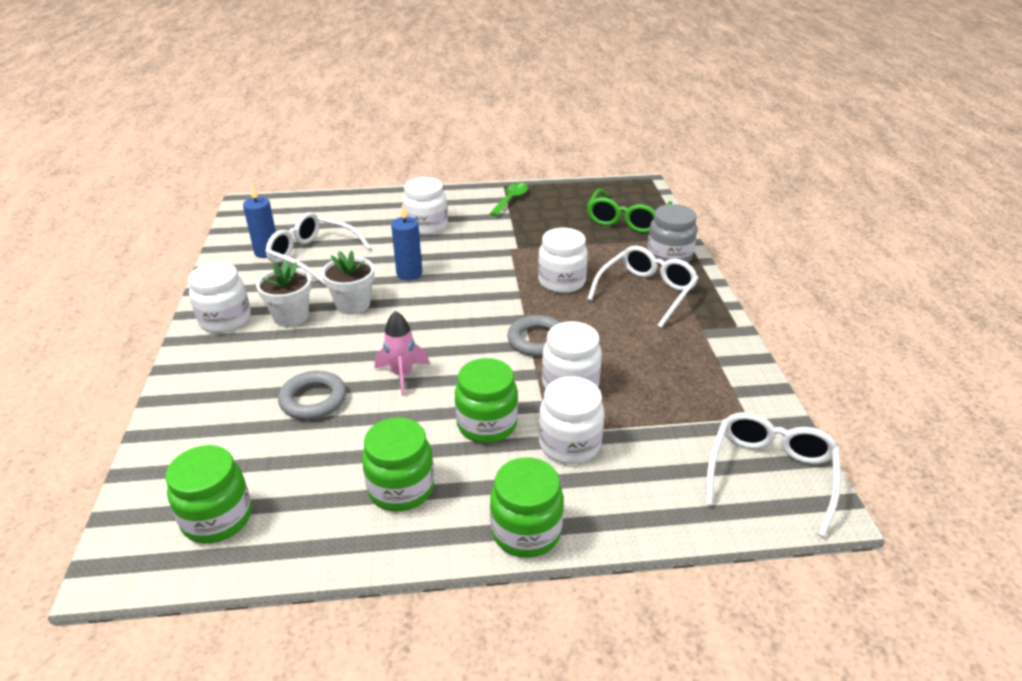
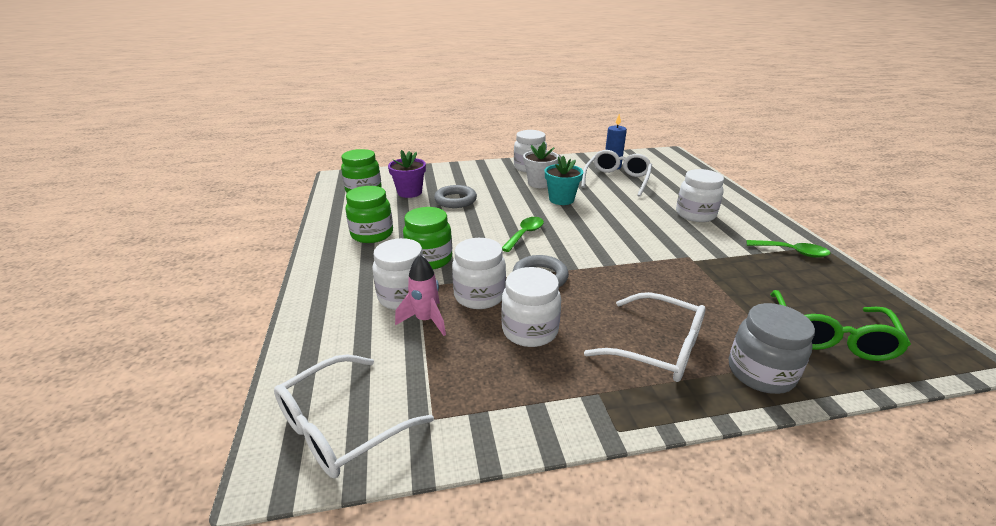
camera: 85 degrees right, 5 degrees down
white flower pot [321,250,374,315] -> turquoise flower pot [545,156,583,205]
pink rocket [375,311,430,396] -> pink rocket moved to [395,255,446,336]
blue candle [391,204,422,280] -> none
green jar [490,457,564,558] -> none
white jar [538,228,588,293] -> white jar moved to [501,267,561,347]
green glasses [587,189,672,233] -> green glasses turned 90 degrees counterclockwise [770,290,911,361]
white glasses [705,412,840,537] -> white glasses turned 120 degrees clockwise [274,355,434,478]
none -> purple flower pot [388,150,426,198]
none -> green spoon [502,217,544,252]

